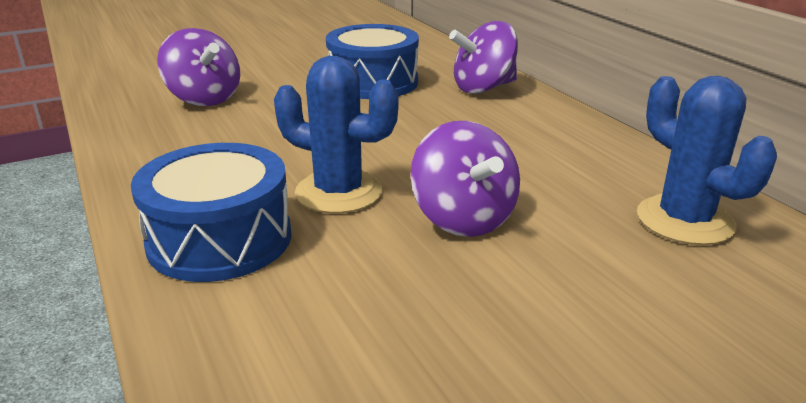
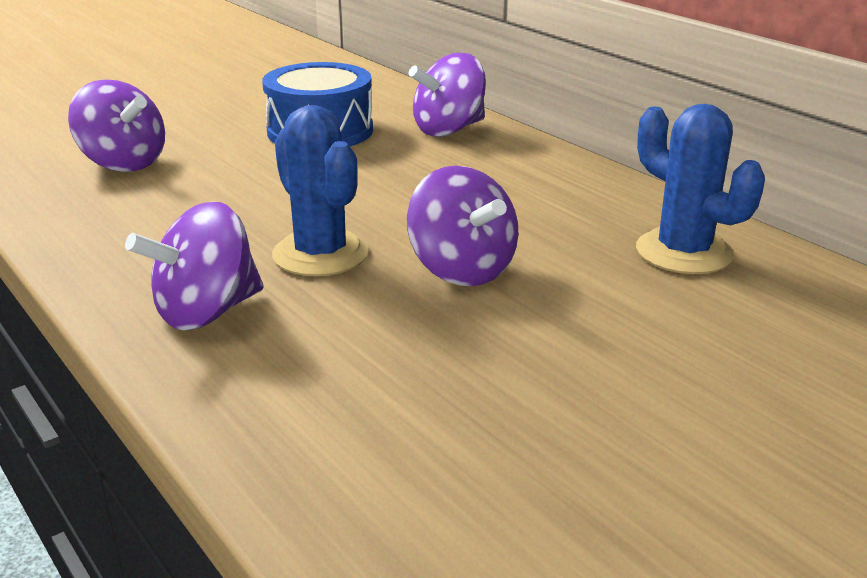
camera: 10 degrees left, 0 degrees up
blue drum [131,143,291,282] -> purple spinning top [125,202,264,330]
blue cactus [274,56,399,213] -> blue cactus turned 45 degrees clockwise [272,105,369,276]

